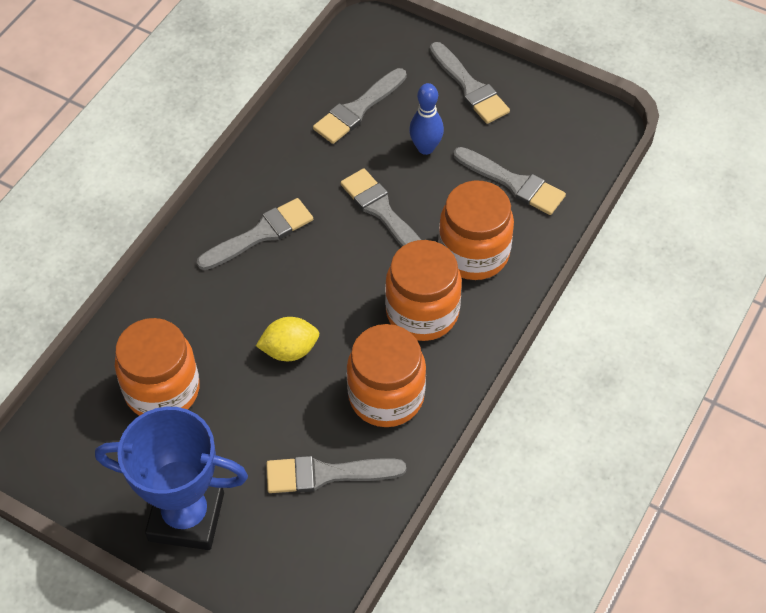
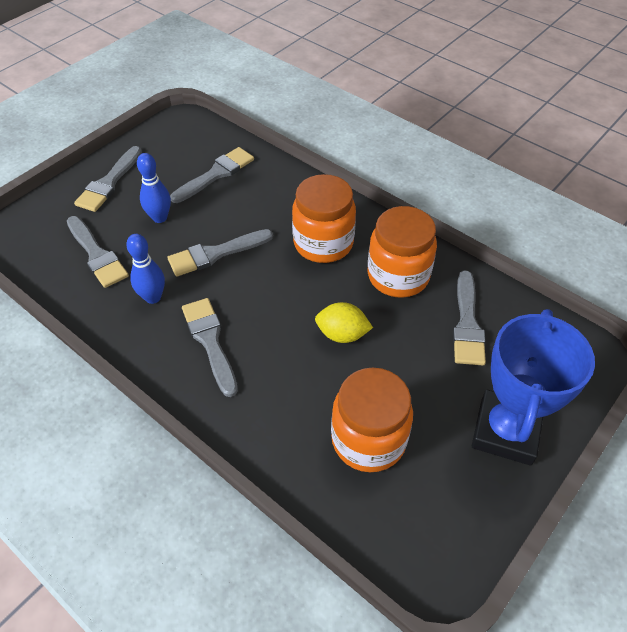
camera: 80 degrees left, 5 degrees down
yellow lemon [256,317,319,361] -> yellow lemon turned 75 degrees counterclockwise [315,302,373,343]
grey brush [430,42,510,124] -> grey brush turned 135 degrees clockwise [74,146,142,212]
orange jar [438,180,514,280] -> none
none -> blue bowling pin [126,234,165,304]

